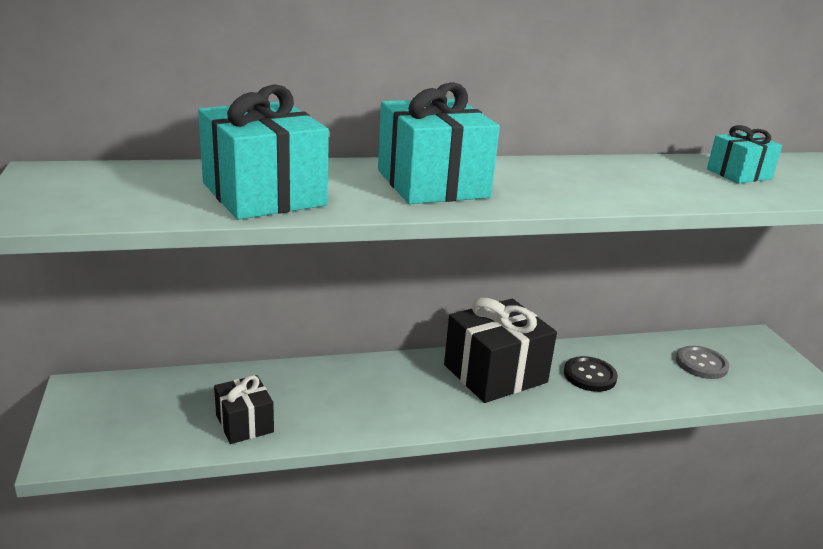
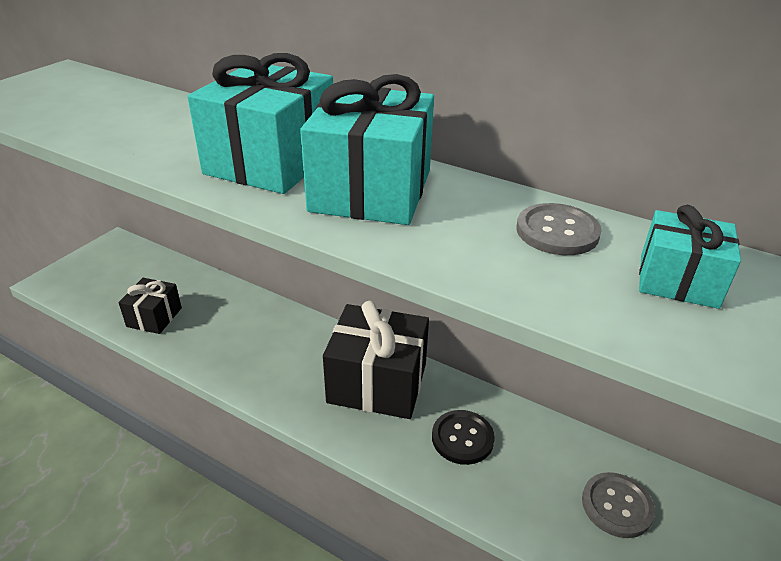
camera: 45 degrees right, 10 degrees up
turquoise gift [198,84,329,220] -> turquoise gift moved to [300,74,434,225]
none -> grey button [517,203,602,255]

